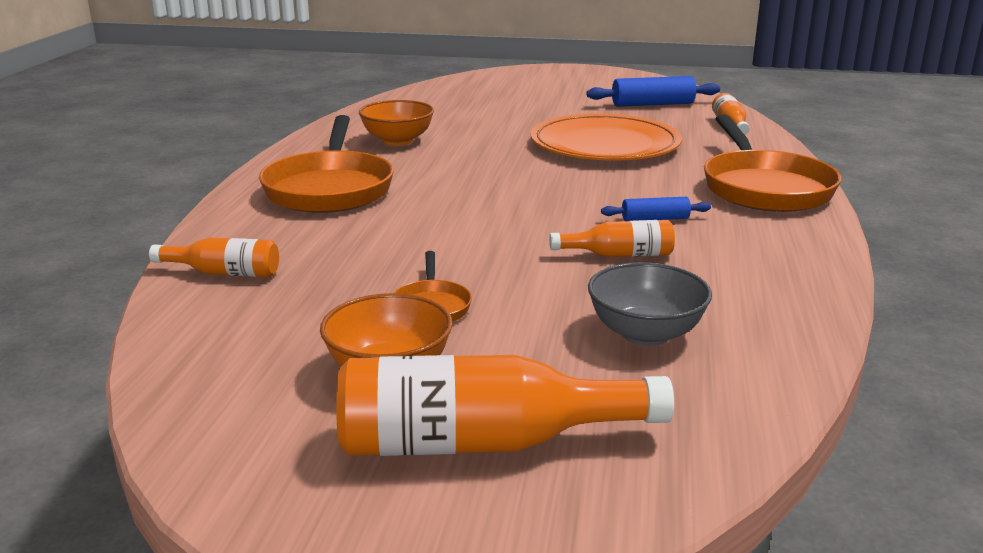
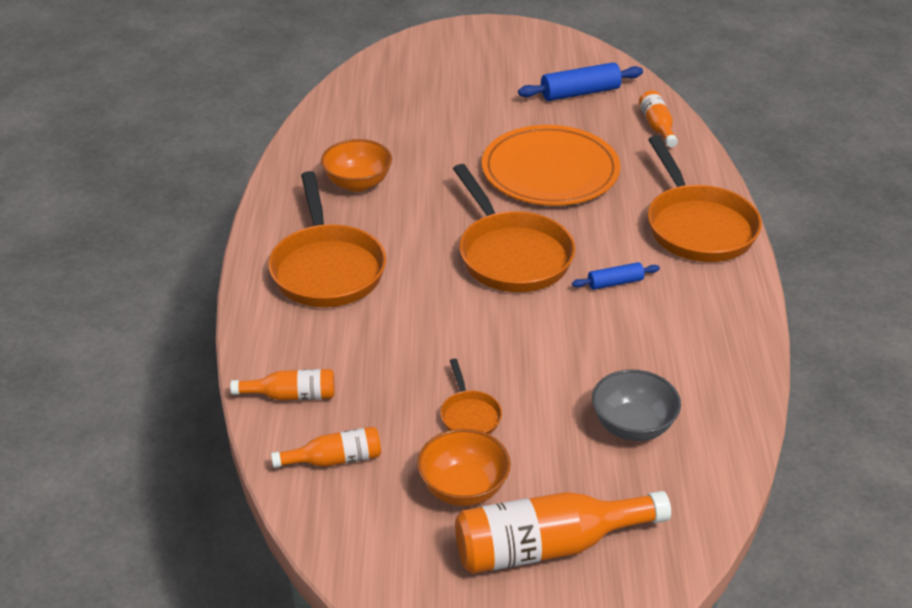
camera: 10 degrees left, 15 degrees up
orange bottle [549,220,675,257] -> orange bottle moved to [271,426,381,468]
none -> orange pan [453,164,575,292]

